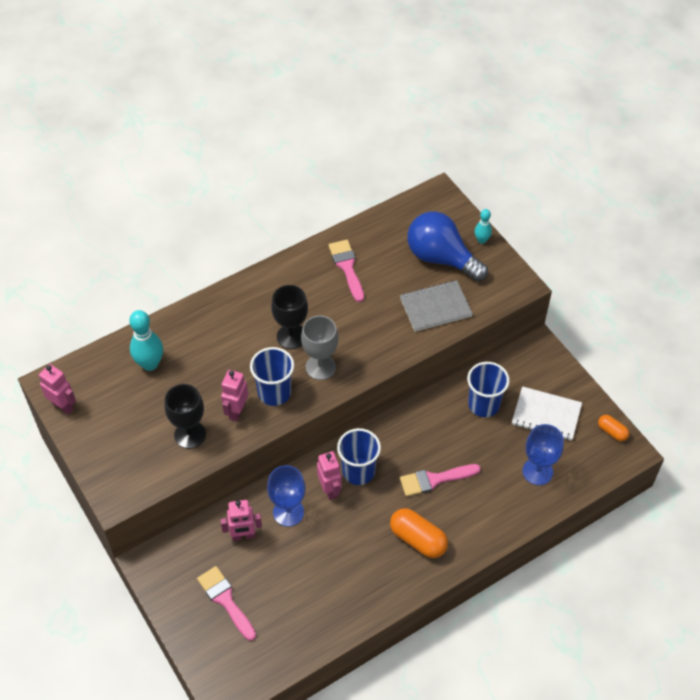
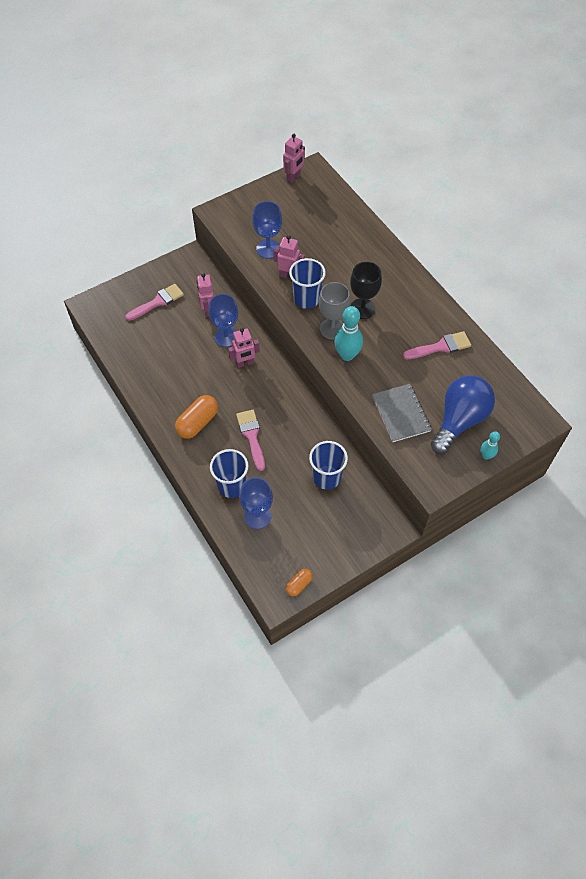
camera: 90 degrees right, 5 degrees up
turquoise bowling pin [129,310,163,371] -> turquoise bowling pin moved to [334,306,363,361]
black goblet [165,384,206,449] -> blue goblet [252,201,282,259]
blue cup [337,428,381,485] -> blue cup moved to [210,449,249,498]
white notebook [512,386,582,441] -> none

